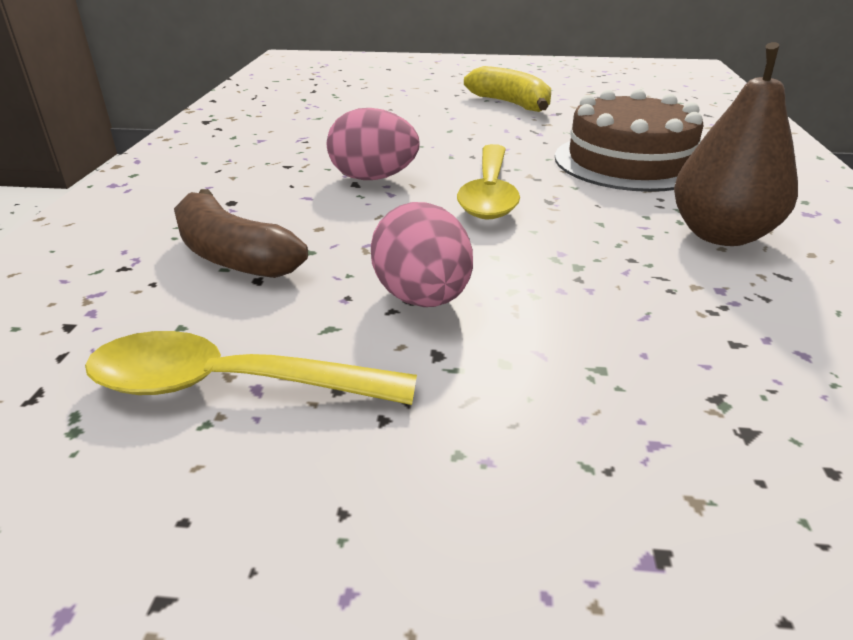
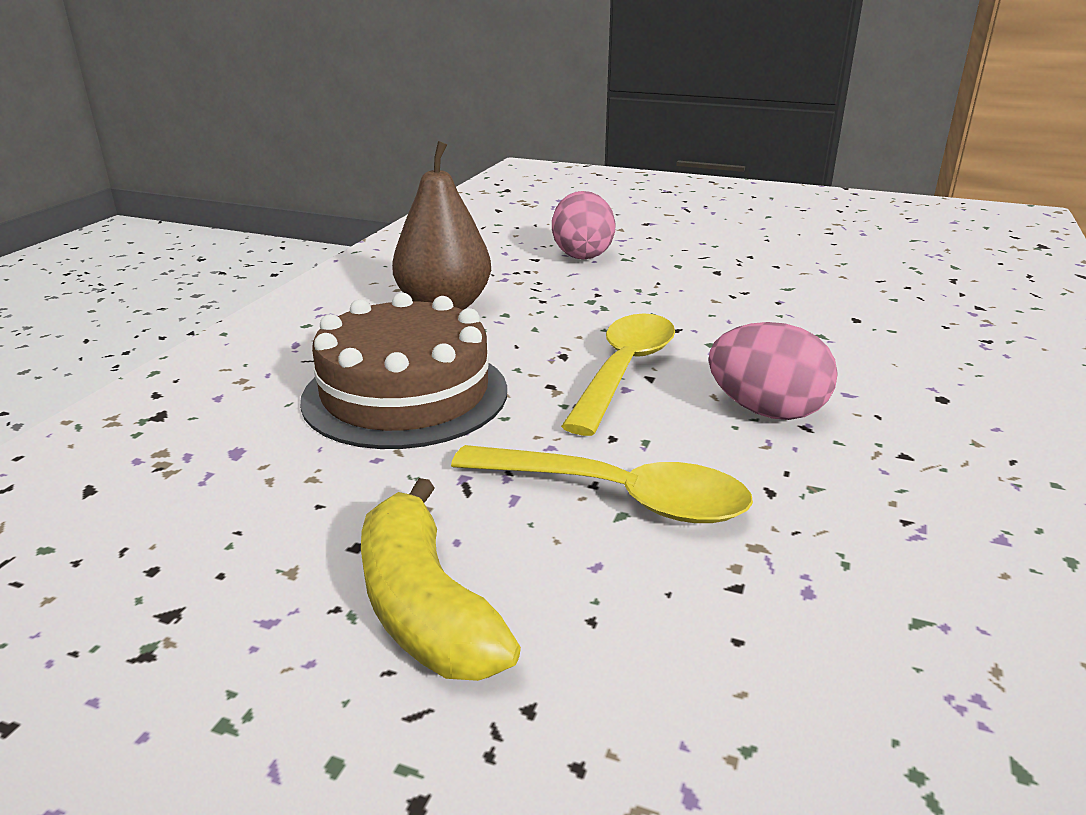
camera: 165 degrees left, 5 degrees down
yellow spoon [85,331,417,405] -> yellow spoon moved to [451,445,753,523]
brown banana [174,189,308,278] -> none
pink egg [371,202,473,307] -> pink egg moved to [552,191,616,259]

